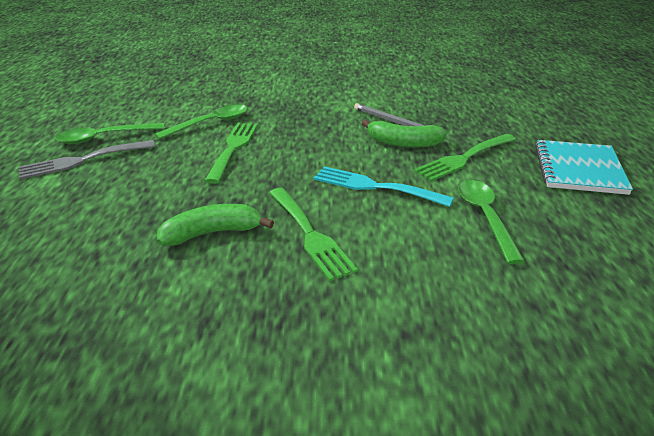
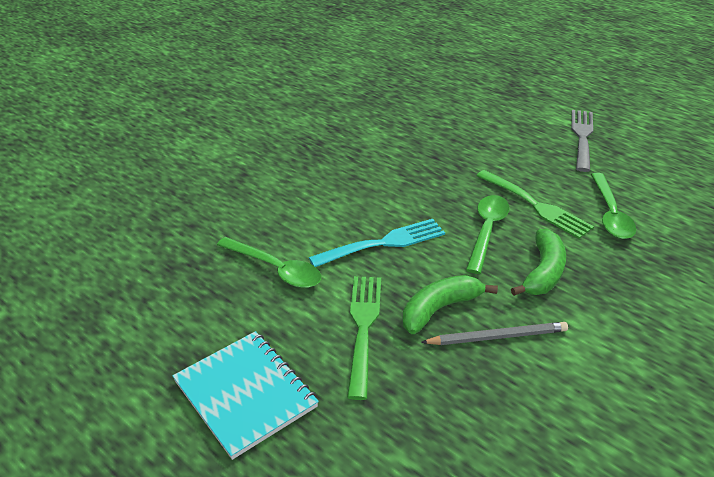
camera: 130 degrees right, 5 degrees up
green spoon [55,123,165,144] -> green spoon moved to [466,195,509,274]
green banana [157,204,274,246] -> green banana moved to [511,229,566,296]
green fork [269,188,358,281] -> none

